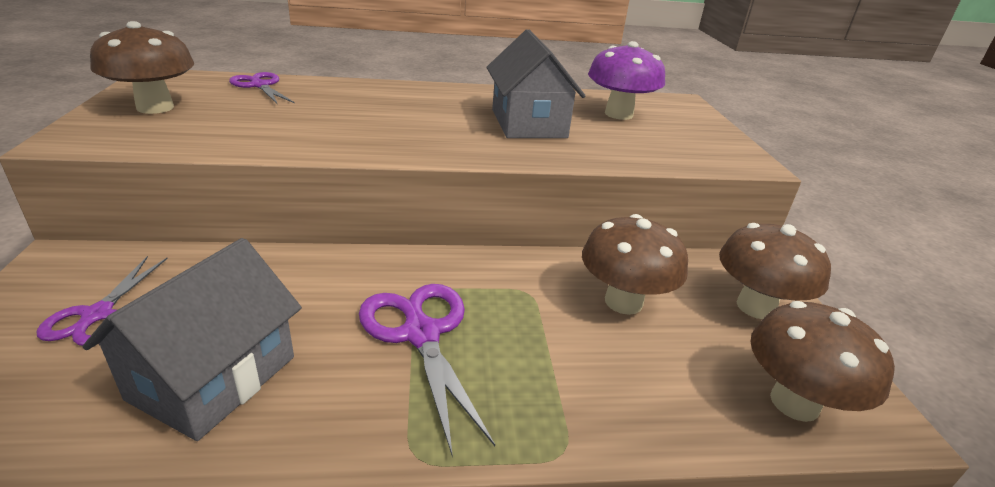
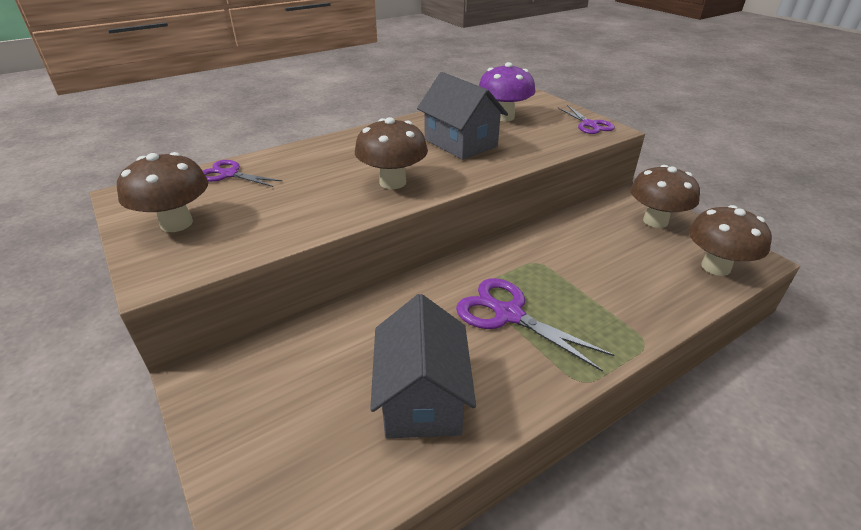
camera: 25 degrees left, 5 degrees up
purple scissors [37,256,168,346] -> purple scissors moved to [557,105,615,134]
brown mushroom [582,214,688,315] -> brown mushroom moved to [355,117,428,189]

